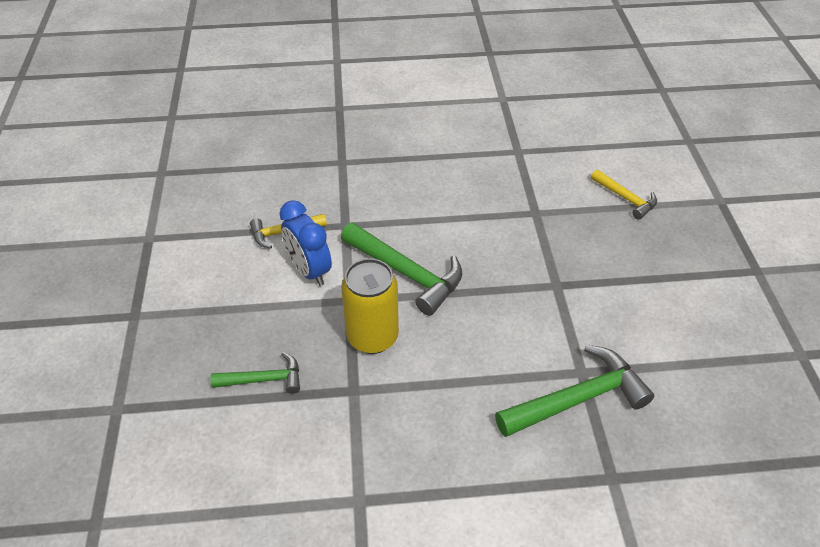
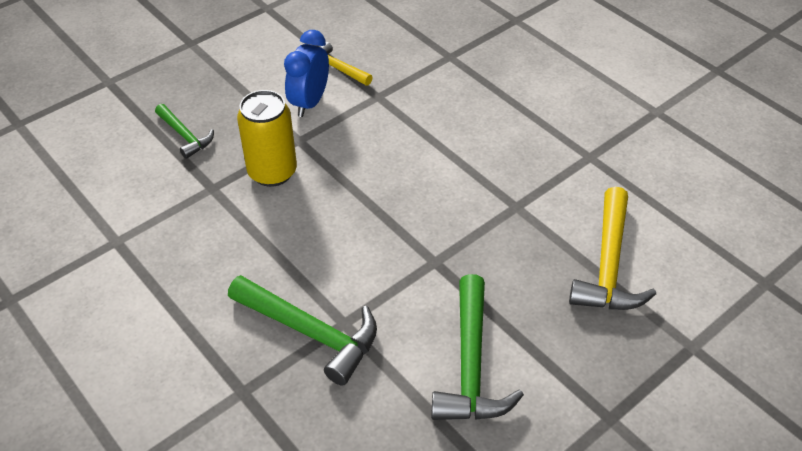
camera: 55 degrees right, 0 degrees up
green hammer [341,223,462,316] -> green hammer moved to [431,274,524,420]
yellow hammer [591,170,657,220] -> yellow hammer [569,187,656,310], size x1.72

